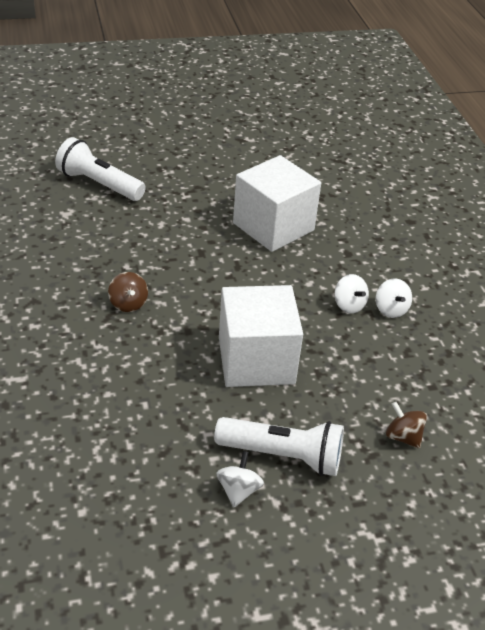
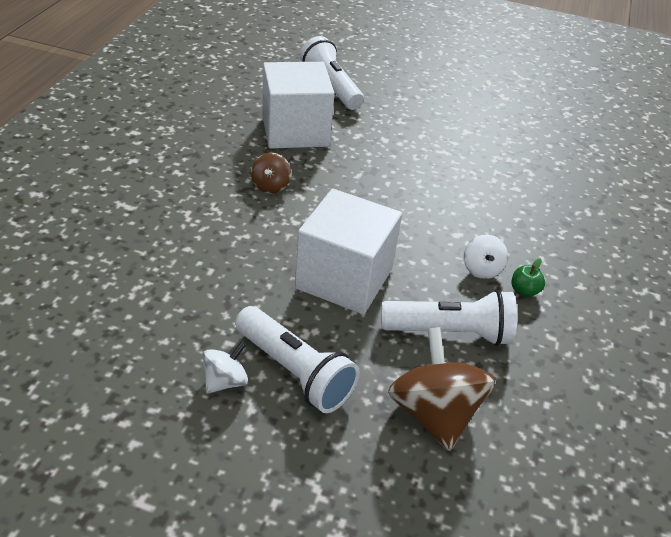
camera: 30 degrees right, 0 degrees up
white cube [233,155,321,252] -> white cube moved to [262,62,335,149]
white spinning top [376,279,412,318] -> green apple [512,258,545,297]
brown spinning top [386,402,427,448] -> brown spinning top [388,327,495,451], size x1.92
none -> white flashlight [382,289,517,346]

